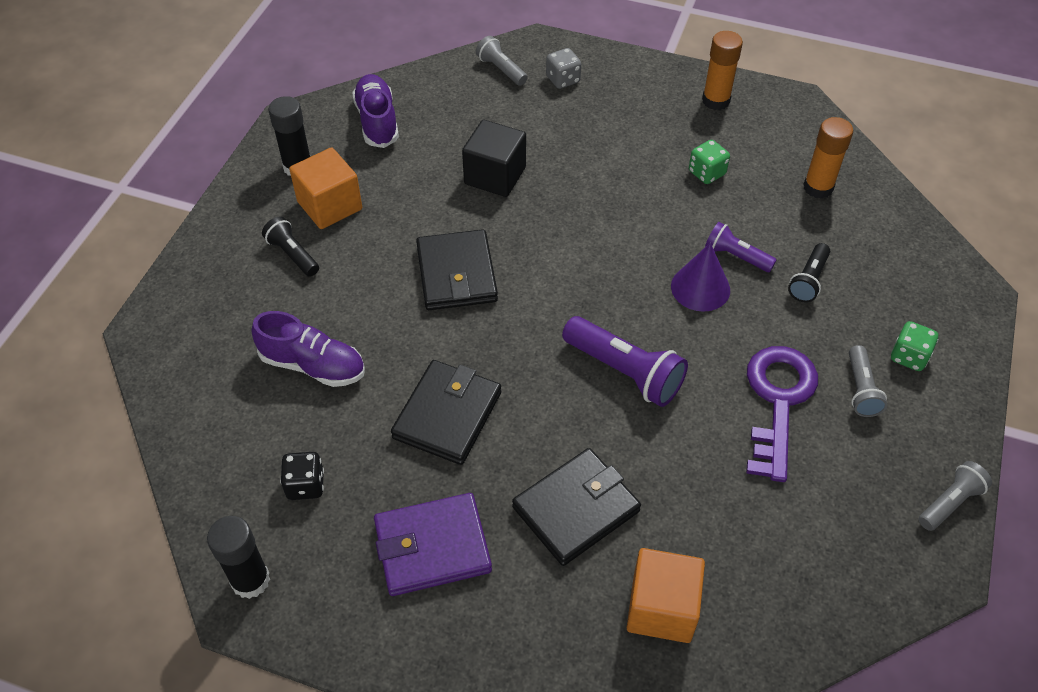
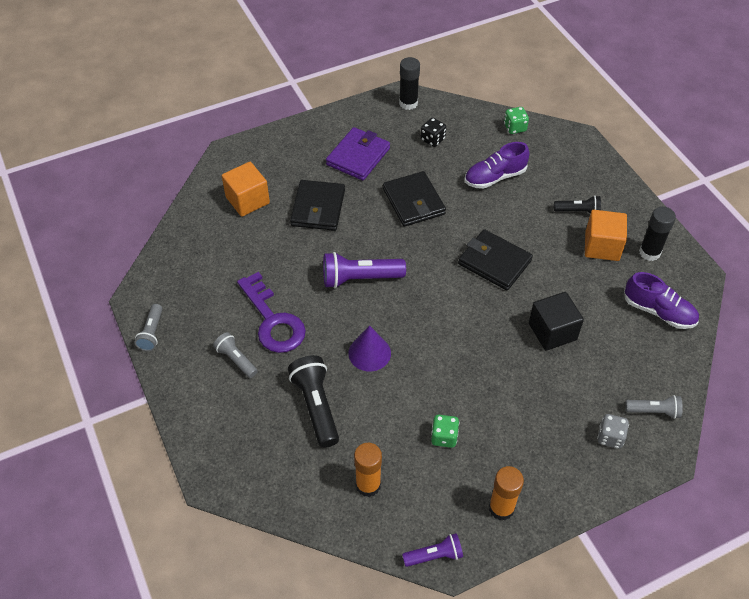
camera: 135 degrees right, 0 degrees up
purple flashlight [705,222,777,272] -> purple flashlight moved to [402,533,463,567]
black flashlight [788,243,830,303] -> black flashlight [288,355,339,448], size x1.69
green dice [891,321,939,371] -> green dice moved to [504,107,529,134]

